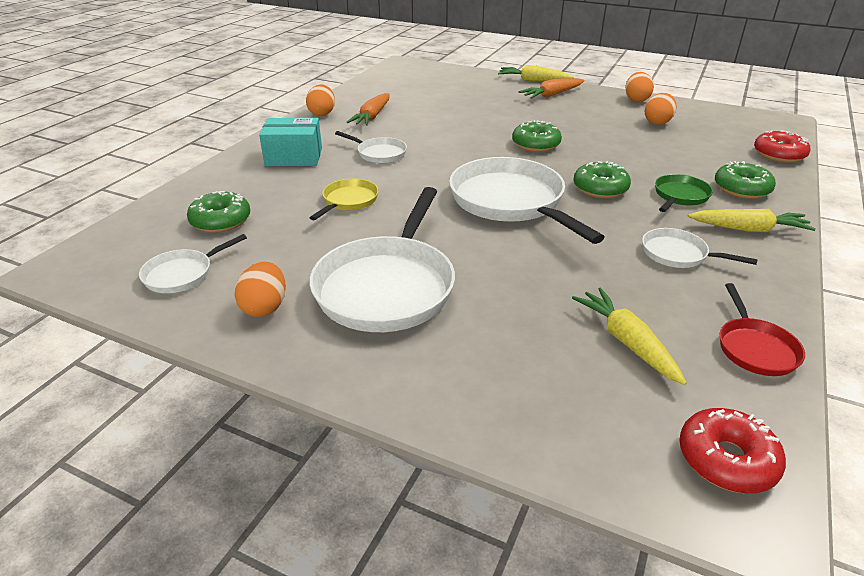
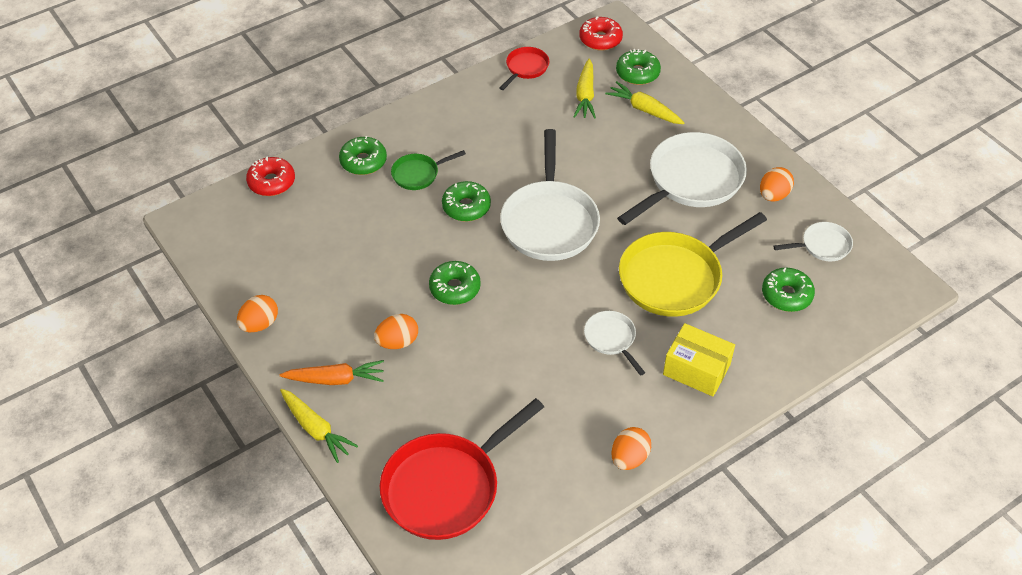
camera: 150 degrees left, 15 degrees up
turquoise box [259,118,322,166] -> yellow box [663,323,735,397]
yellow pan [310,179,379,220] -> yellow pan [619,212,767,317], size x2.05
orange carrot [346,93,390,126] -> none
white pan [642,228,758,268] -> none
orange egg [644,93,677,125] -> orange egg moved to [374,314,418,349]
yellow carrot [688,209,816,232] -> yellow carrot moved to [605,81,684,124]
none -> red pan [380,398,544,540]
none -> green donut [616,49,661,85]

